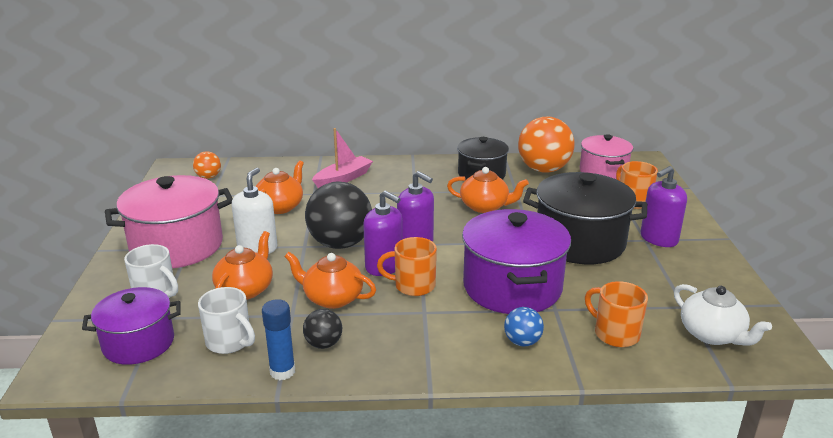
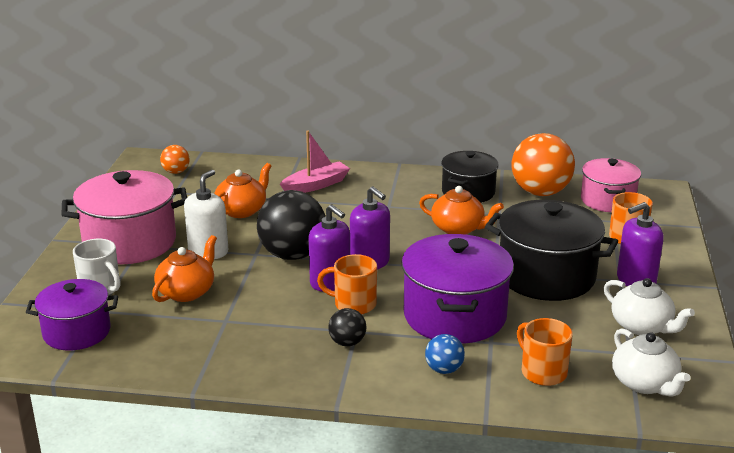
camera: 10 degrees right, 0 degrees up
white mug [198,287,255,354] -> none
blue glue stick [262,299,295,380] -> none
orange teapot [285,252,376,309] -> none
black ball [303,309,342,349] -> black ball moved to [328,308,366,347]
none -> white teapot [604,278,695,335]

